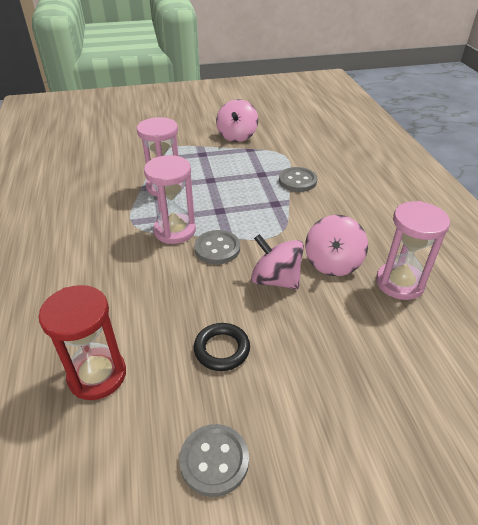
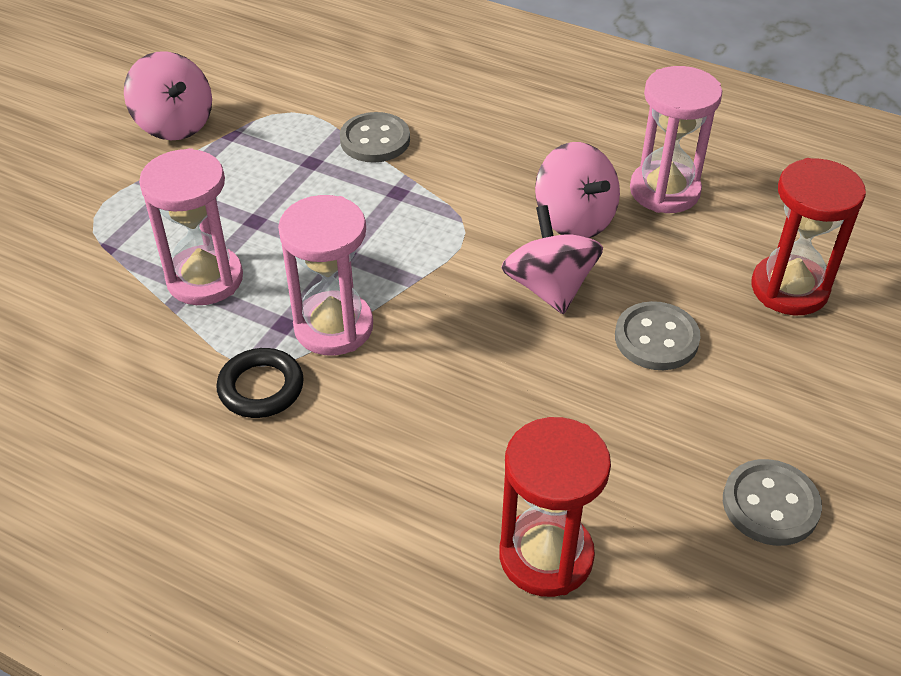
camera: 50 degrees left, 5 degrees up
grey button [194,230,240,264] -> grey button moved to [615,301,701,370]
black ring [194,323,250,371] -> black ring moved to [216,348,304,418]
pink spinning top [251,234,304,289] -> pink spinning top turned 90 degrees clockwise [501,205,603,314]
none -> red hourglass [751,158,866,315]

